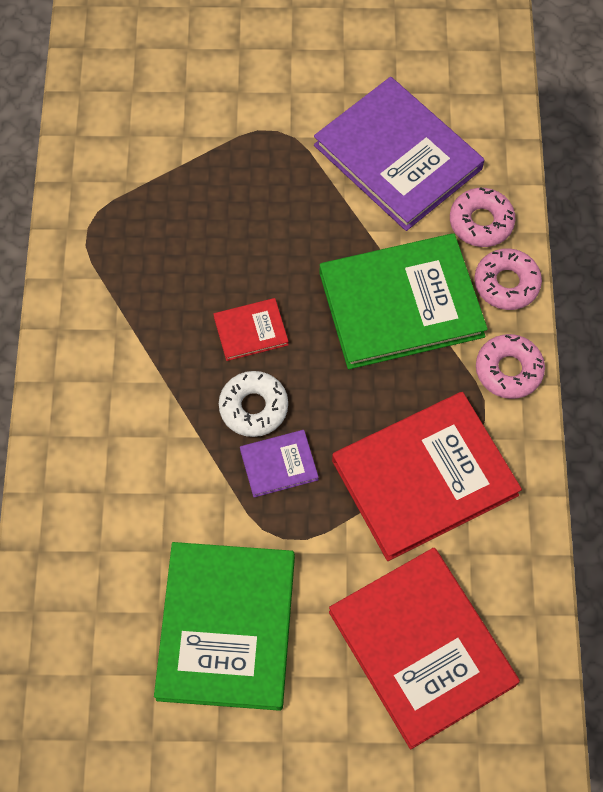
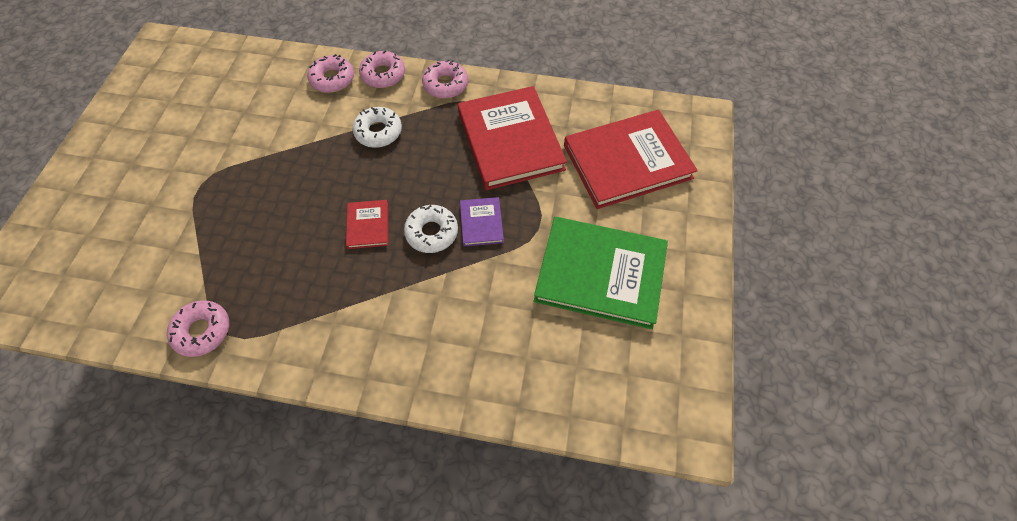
camera: 80 degrees left, 5 degrees down
purple book [314,77,484,231] -> none
green book [319,233,488,369] -> white donut [353,107,402,148]
none -> pink donut [167,301,229,357]

